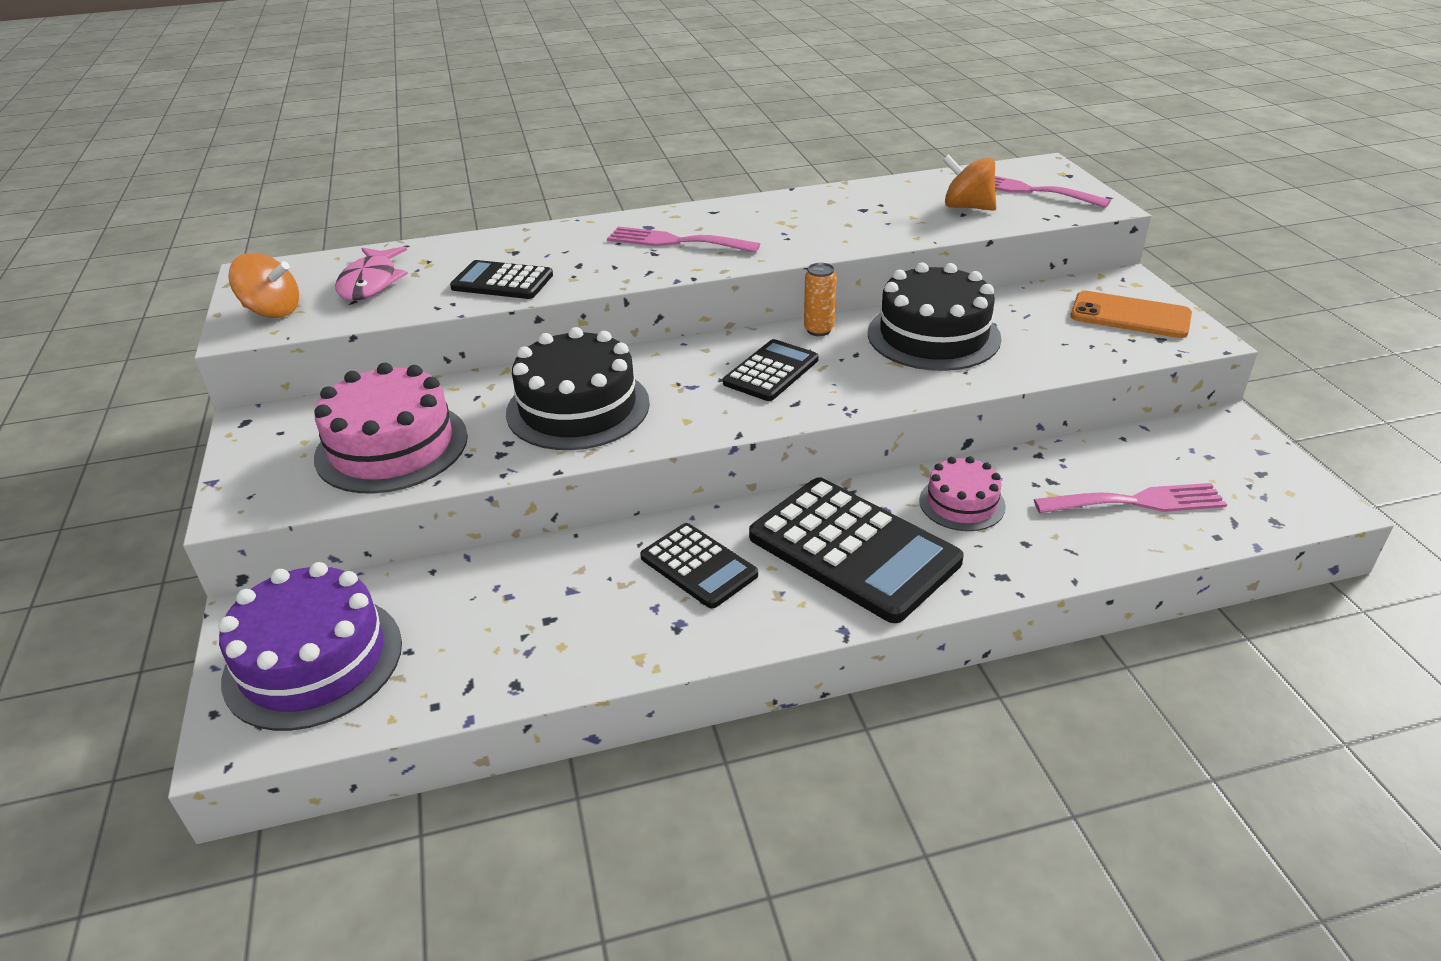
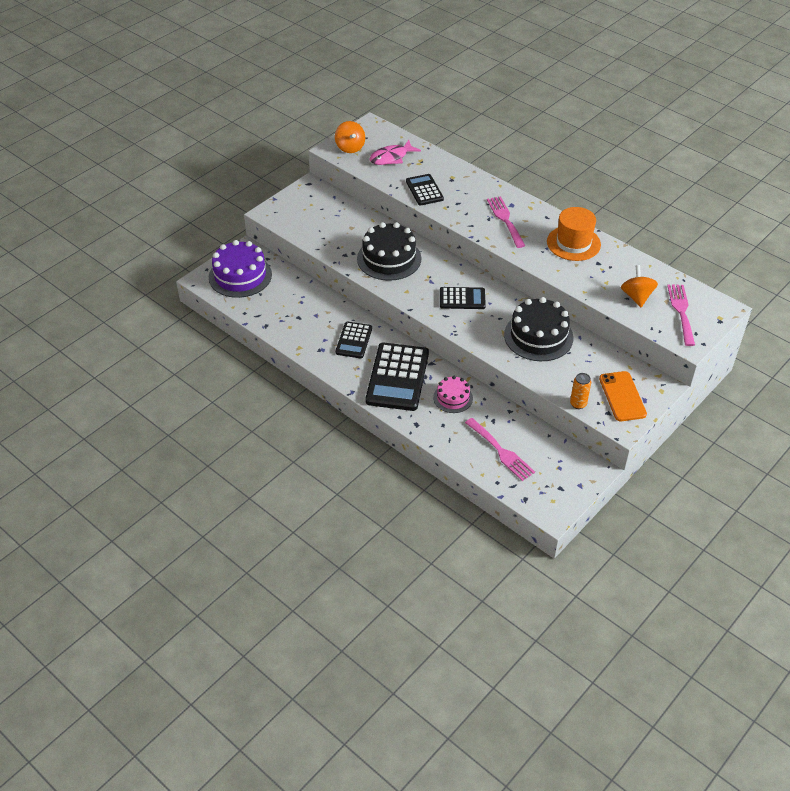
camera: 55 degrees right, 10 degrees up
pink cake [314,363,468,494] -> none
orange can [804,263,837,336] -> orange can moved to [570,373,591,409]
none -> orange hat [547,207,601,261]

